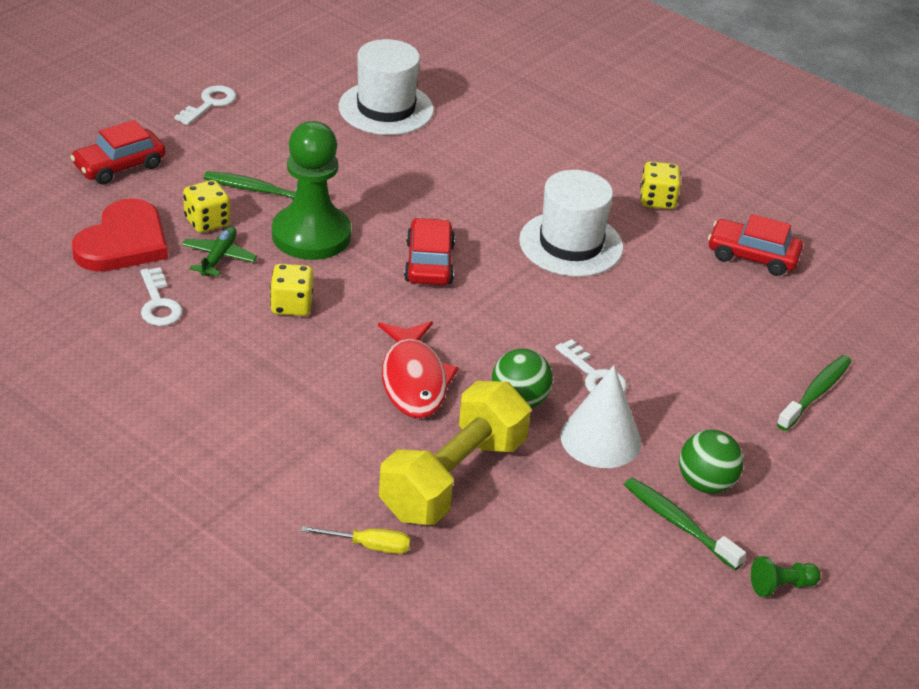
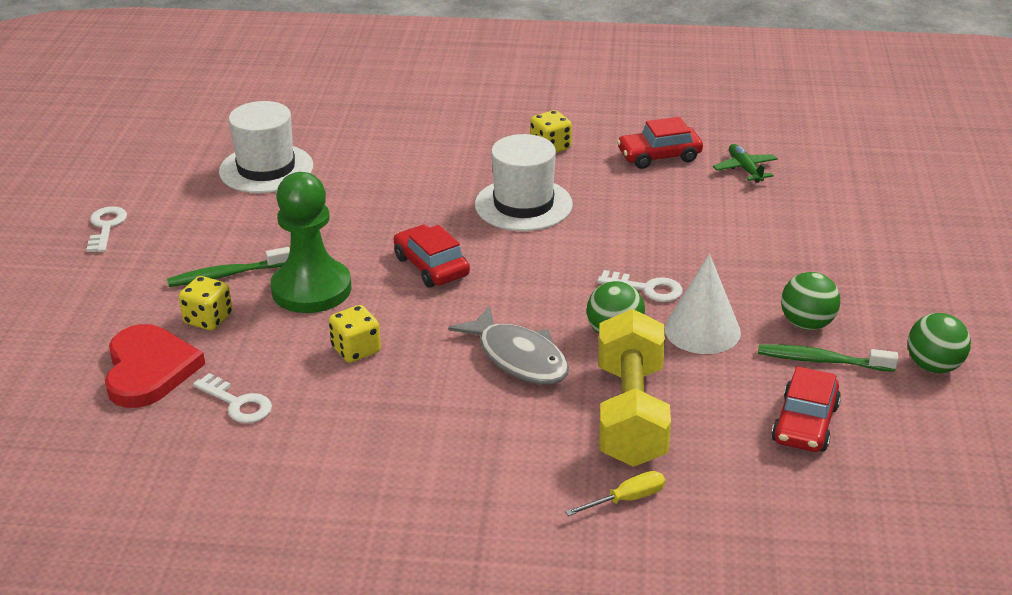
camera: 30 degrees left, 5 degrees down
red car [71,120,165,185] -> red car moved to [772,366,841,452]
green plane [182,226,257,276] -> green plane moved to [713,144,778,183]
red fish [378,321,459,418] -> grey fish [448,306,569,385]
green pawn [751,556,821,597] -> green ball [908,313,971,373]
green toothbrush [777,355,852,431] -> none

